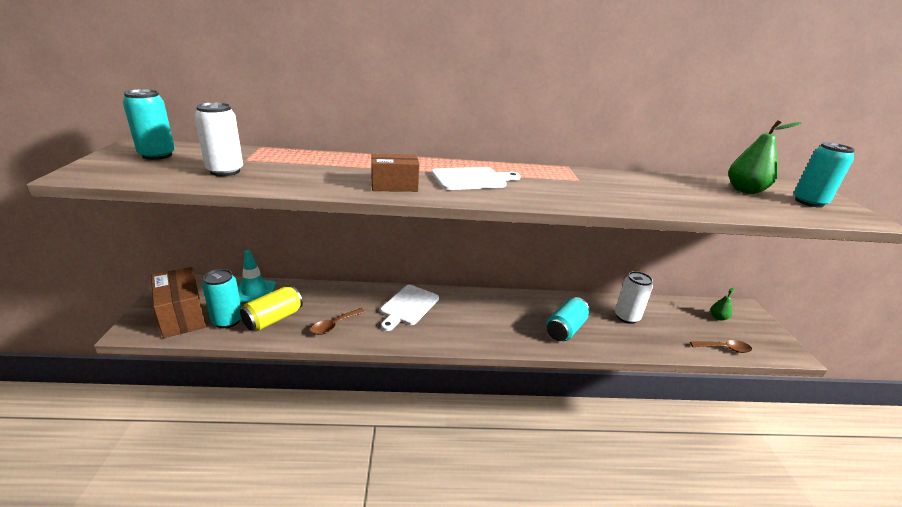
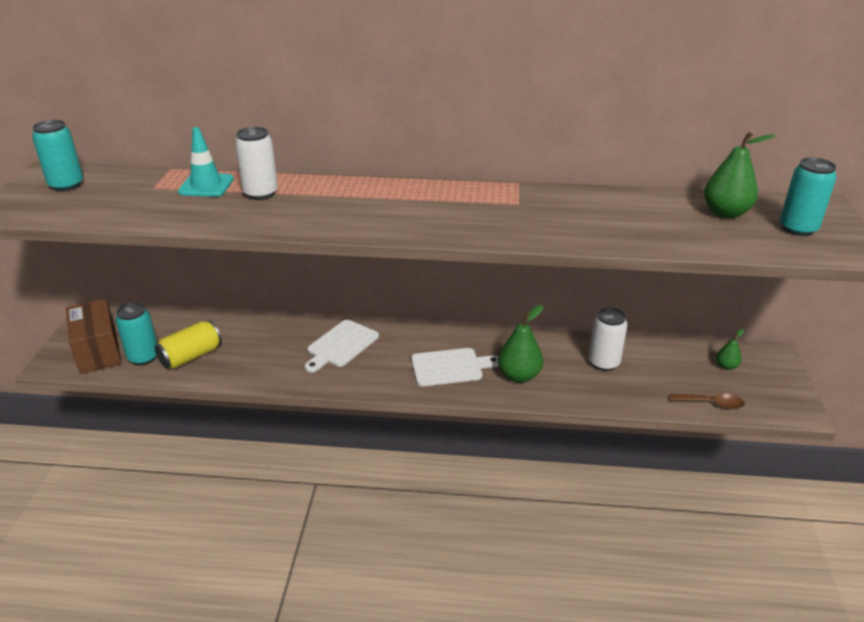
camera: 10 degrees right, 5 degrees up
white can [195,102,243,176] -> white can moved to [235,127,278,200]
turquoise traffic cone [238,250,276,302] -> turquoise traffic cone moved to [178,127,234,197]
brown spoon [310,308,365,335] -> none
brown box [371,154,419,192] -> none
white cutting board [432,167,521,190] -> white cutting board moved to [411,348,499,386]
turquoise can [546,297,590,341] -> green pear [498,305,543,383]

